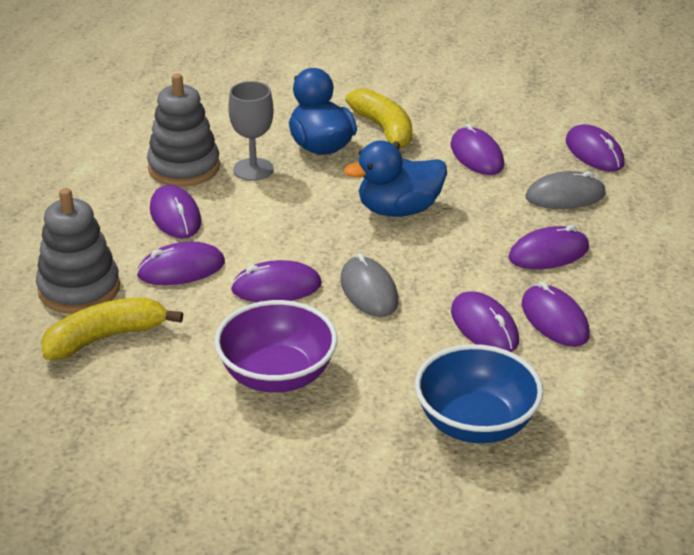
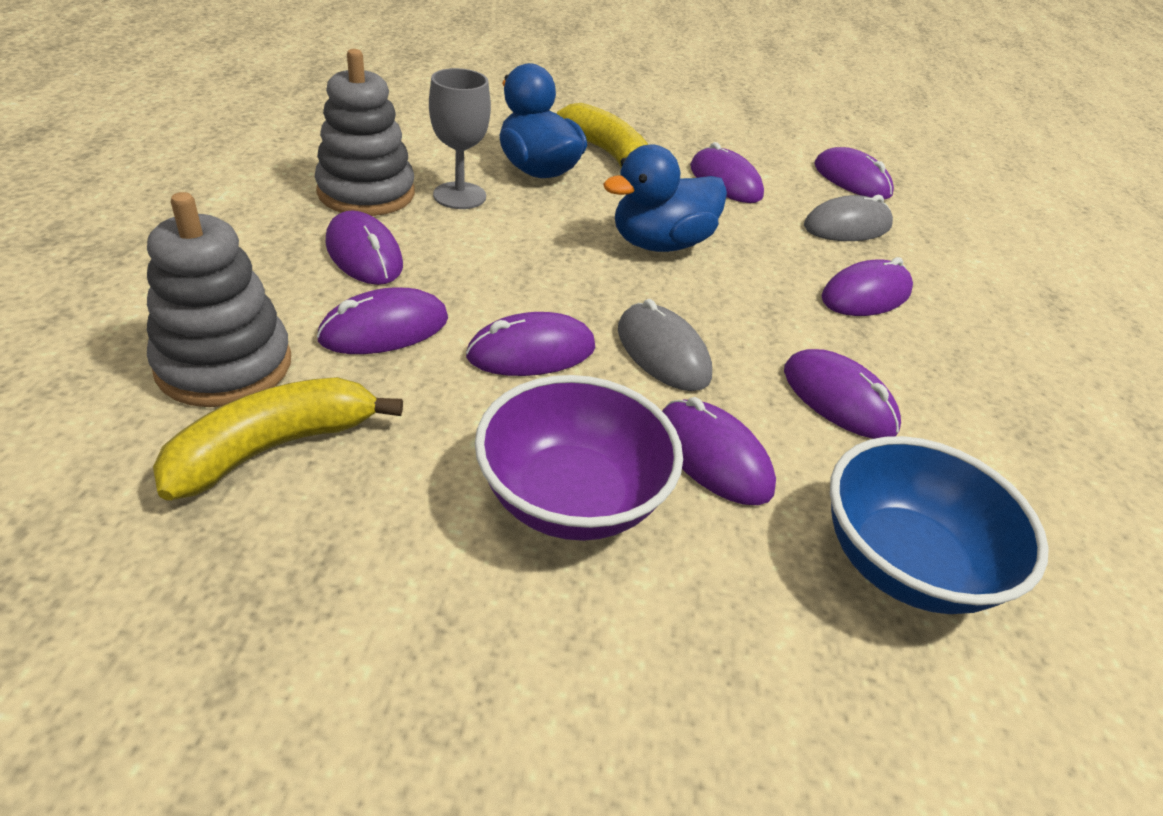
camera: 15 degrees left, 5 degrees up
purple mouse [522,282,590,347] -> purple mouse moved to [662,397,776,505]

